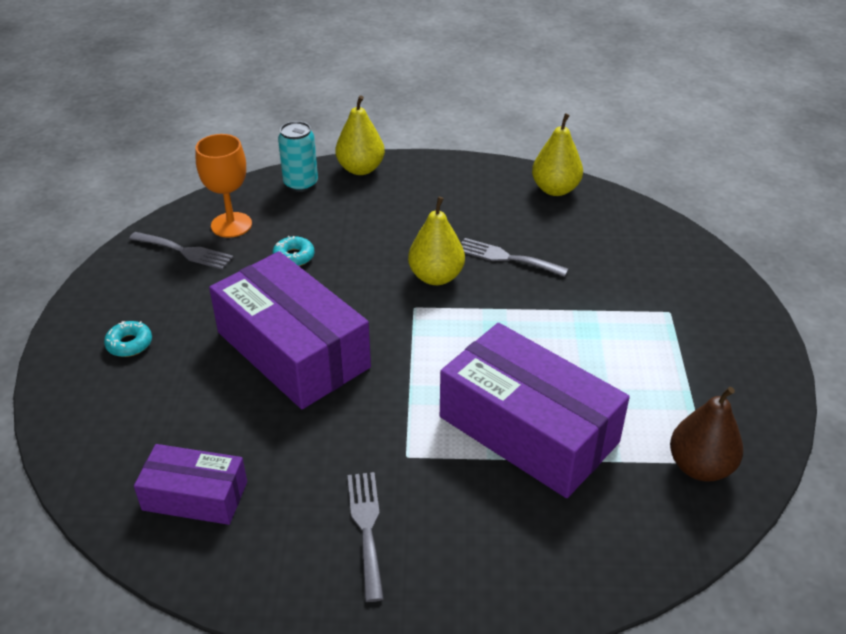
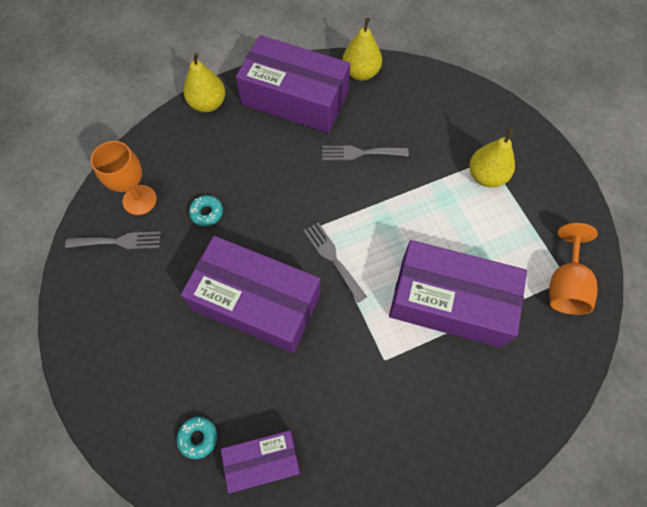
camera: 25 degrees left, 25 degrees up
turquoise donut [104,321,152,357] -> turquoise donut moved to [177,417,218,459]
turquoise can [278,121,318,192] -> none
grey fork [348,472,384,602] -> grey fork moved to [304,222,367,303]
yellow pear [408,197,465,285] -> yellow pear moved to [470,129,515,187]
brown pear [670,387,743,481] -> orange goblet [549,223,598,315]
none -> purple box [236,35,350,133]

